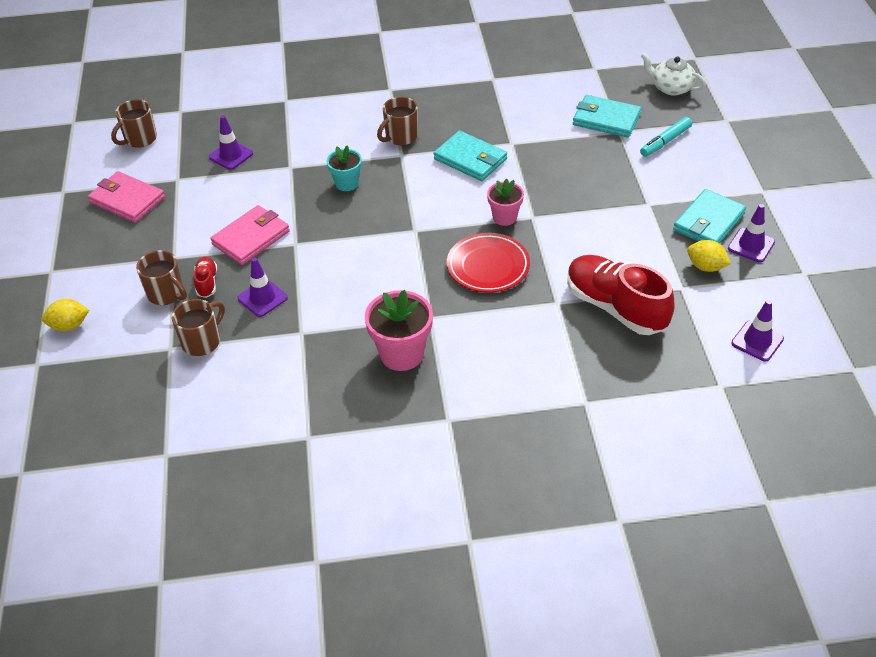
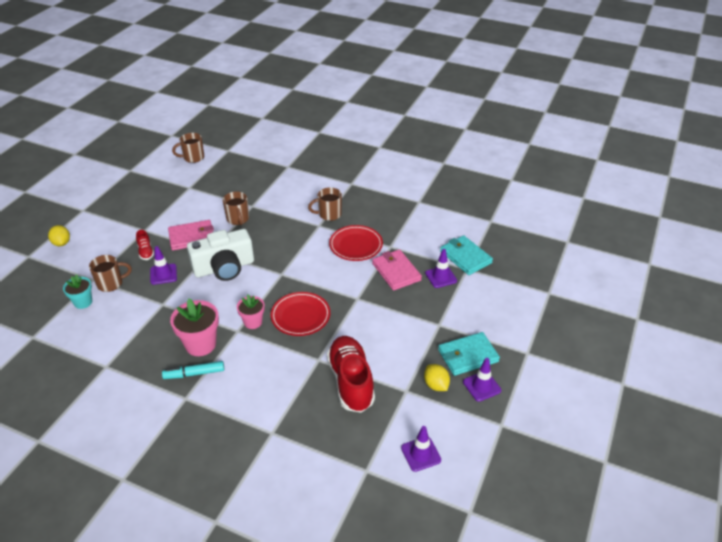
camera: 30 degrees right, 5 degrees down
yellow lemon [42,299,89,331] -> yellow lemon turned 45 degrees clockwise [48,225,70,246]
pink wallet [88,171,165,223] -> pink wallet moved to [372,249,422,291]
brown mug [136,250,187,305] -> brown mug moved to [223,192,249,225]
red shoe [194,257,217,298] -> red shoe turned 135 degrees clockwise [136,230,154,260]
purple traffic cone [209,115,253,170] -> purple traffic cone moved to [425,249,457,288]
turquoise flower pot [327,146,362,191] -> turquoise flower pot moved to [63,274,92,309]
turquoise wallet [434,131,507,181] -> red plate [329,225,383,261]
pink flower pot [487,178,524,226] -> pink flower pot moved to [237,294,265,329]
turquoise marker [640,117,692,157] -> turquoise marker moved to [162,361,224,379]
white teapot [641,53,706,96] -> none
none -> white camera [187,229,254,281]

